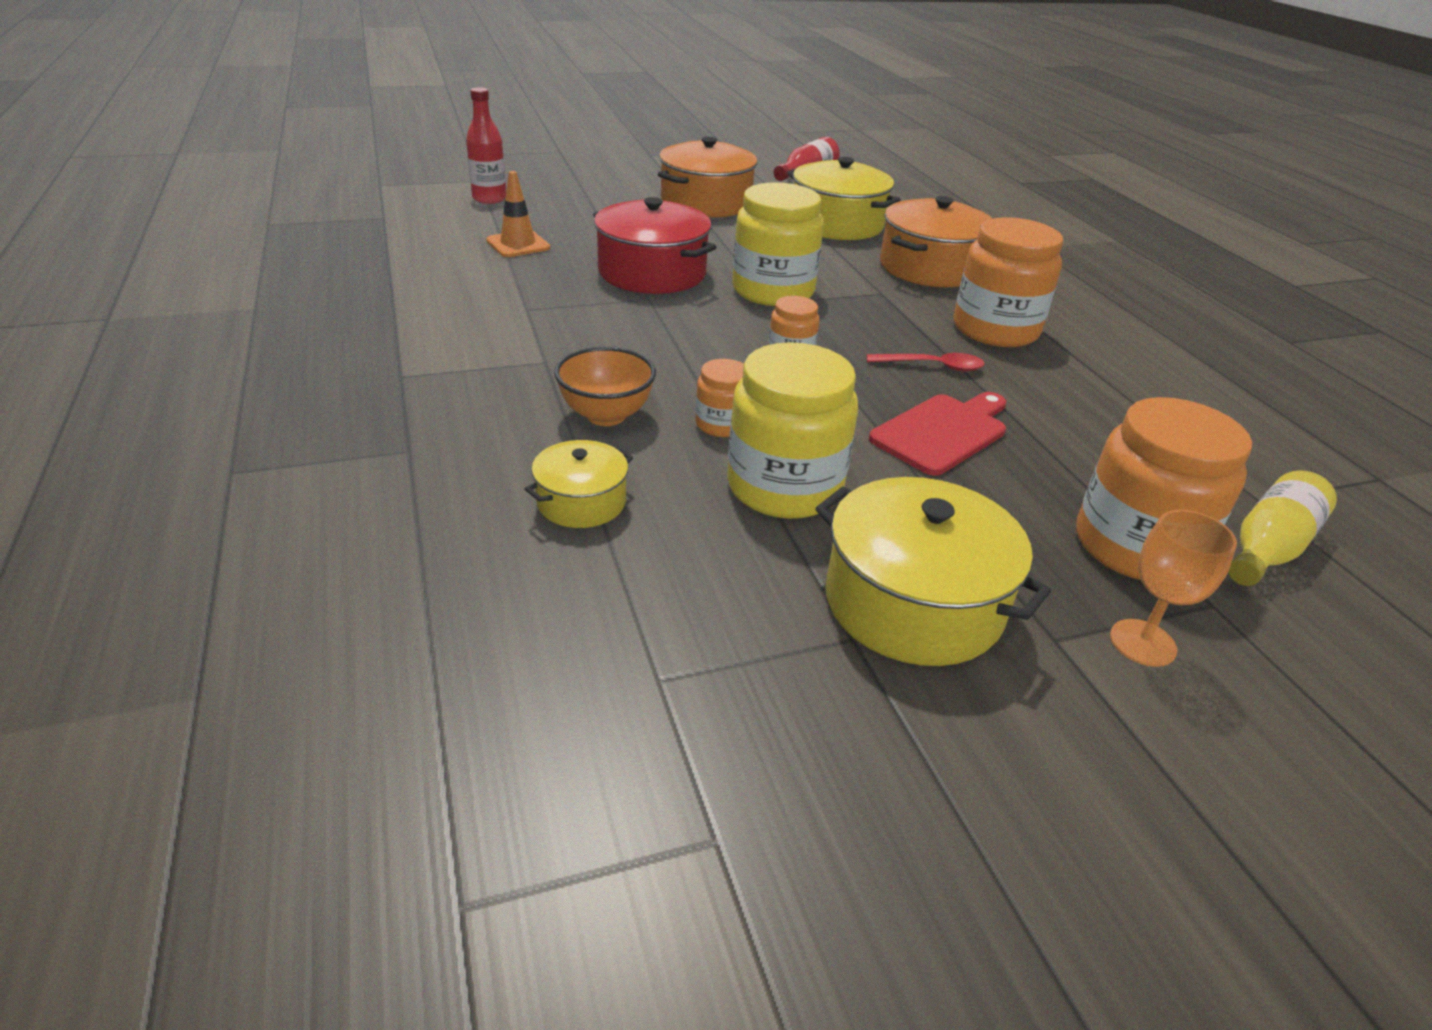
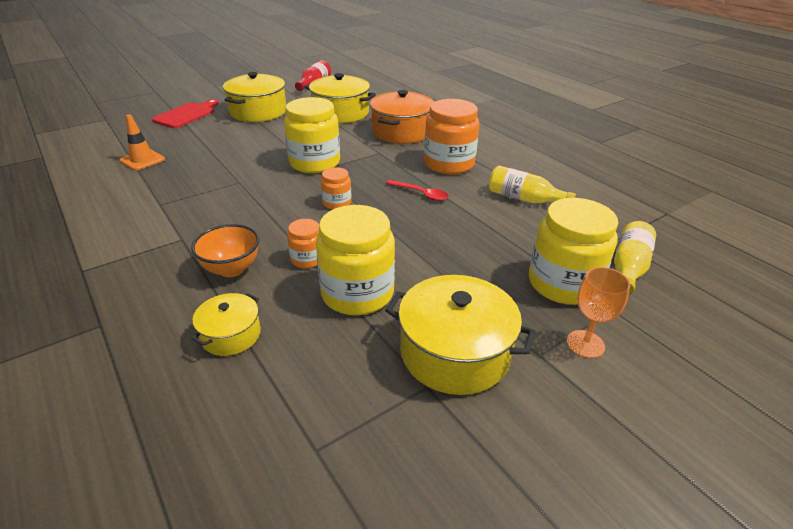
camera: 15 degrees left, 0 degrees up
red bottle [466,87,506,204] -> none
red pot [593,197,716,294] -> none
orange pot [658,137,757,218] -> yellow pot [223,72,286,122]
red spoon [867,353,985,372] -> red spoon turned 45 degrees clockwise [386,180,449,201]
red cutting board [869,392,1006,476] -> red cutting board moved to [152,99,219,128]
orange jar [1076,397,1252,580] -> yellow jar [529,198,618,305]
none -> yellow bottle [489,166,576,203]

